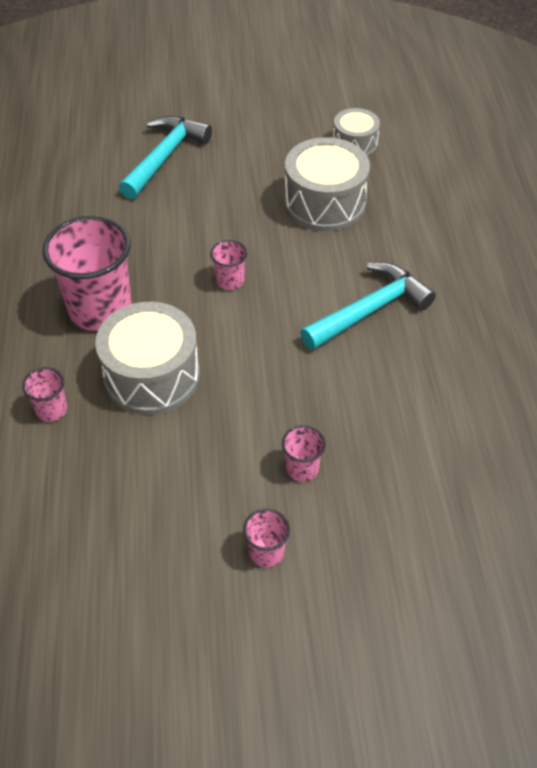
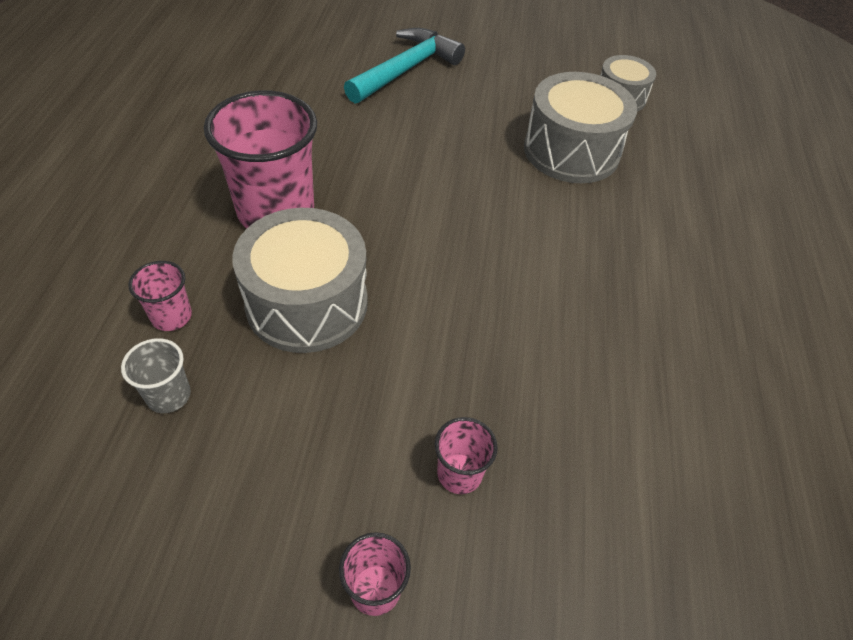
camera: 10 degrees right, 0 degrees up
pink cup [210,240,247,290] -> none
turquoise hammer [300,262,436,350] -> none
none -> grey cup [121,338,191,413]

